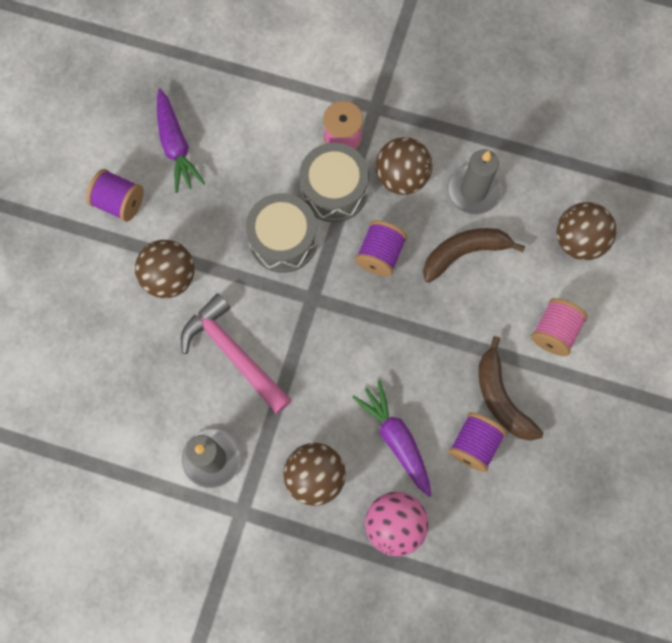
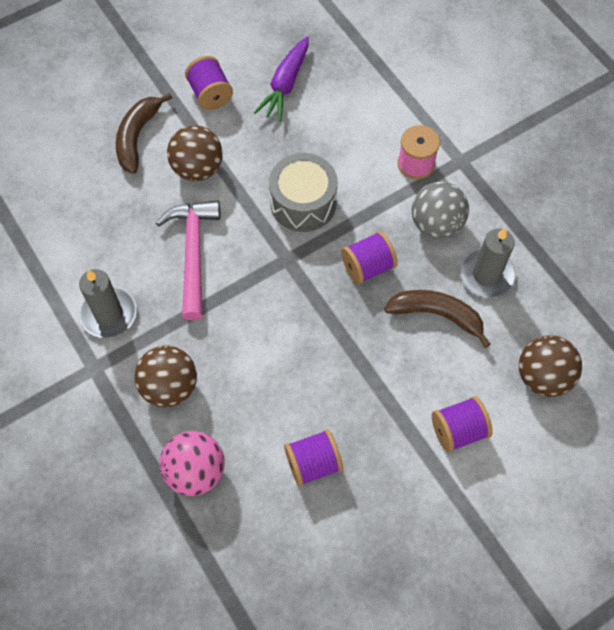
camera: 40 degrees right, 10 degrees down
grey drum [299,143,369,223] -> none
purple carrot [352,380,432,497] -> none
brown ball [375,137,432,195] -> grey ball [411,181,469,239]
brown banana [478,336,543,441] -> brown banana moved to [116,93,172,174]
pink spool [531,298,588,356] -> purple spool [432,396,493,453]

